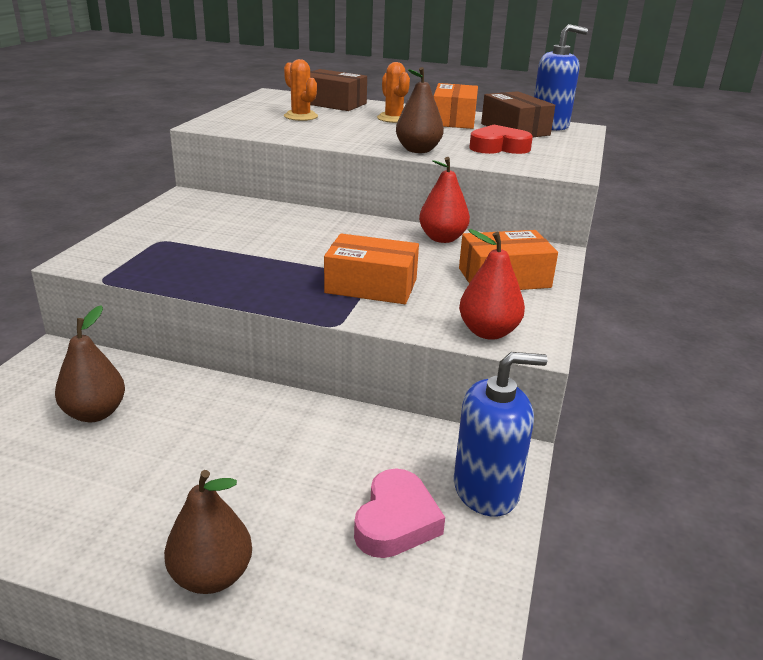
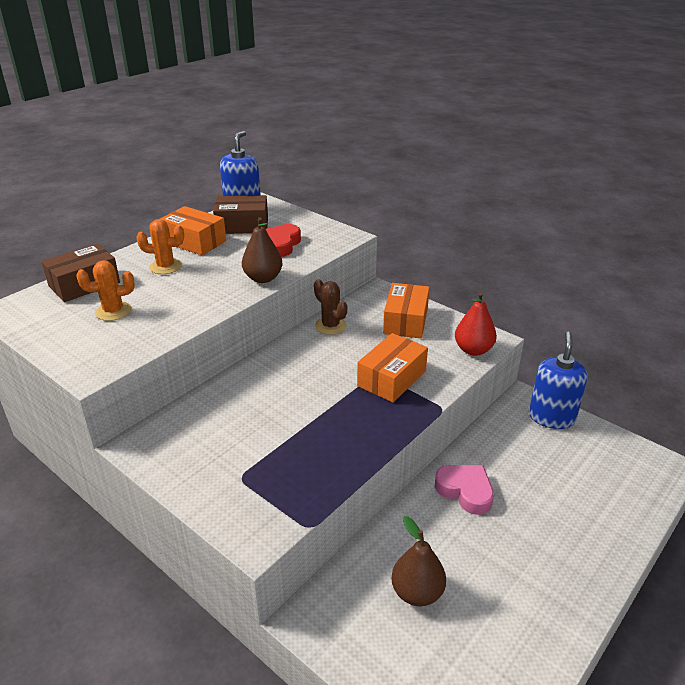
camera: 65 degrees left, 5 degrees up
brown pear [164,470,252,594] -> none
pink heart [354,469,445,558] -> pink heart moved to [435,465,494,515]
red pear [419,157,470,243] -> brown cactus [314,279,347,335]

